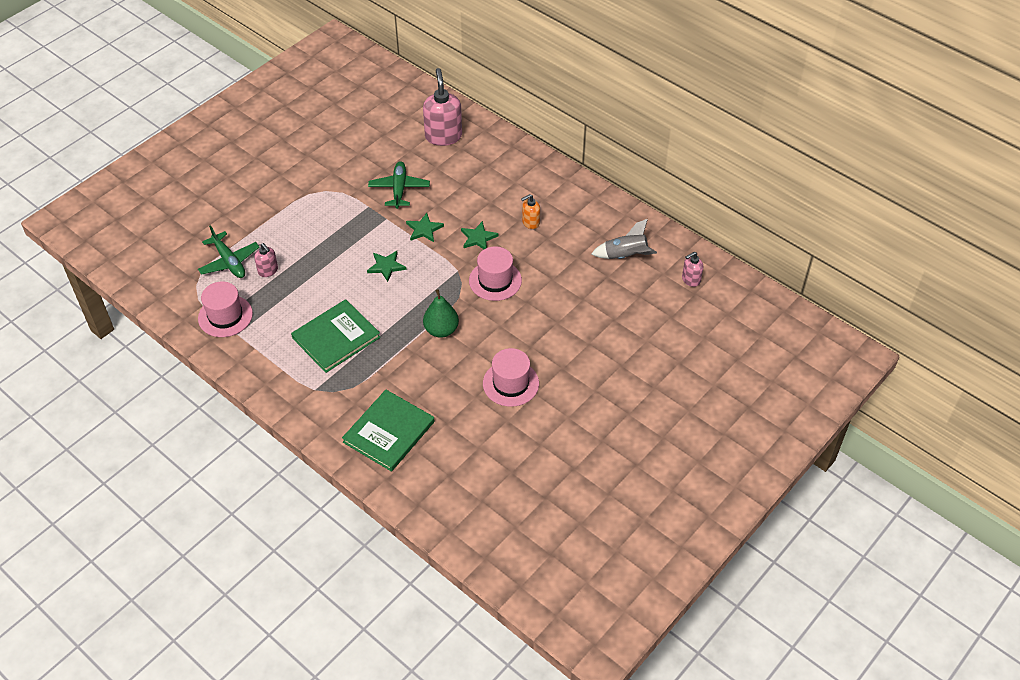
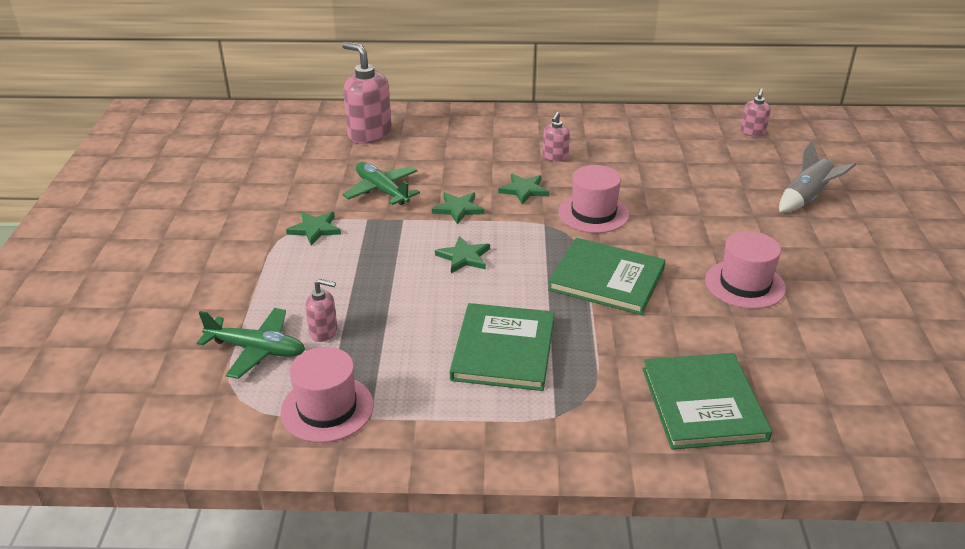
camera: 40 degrees left, 15 degrees down
green pear [423,289,459,338] -> green book [548,238,666,315]
orange soap dispenser [521,194,540,229] -> pink soap dispenser [543,112,570,162]
grey rocket [591,219,657,259] -> grey rocket moved to [779,140,856,212]
none -> green star [286,212,341,246]

